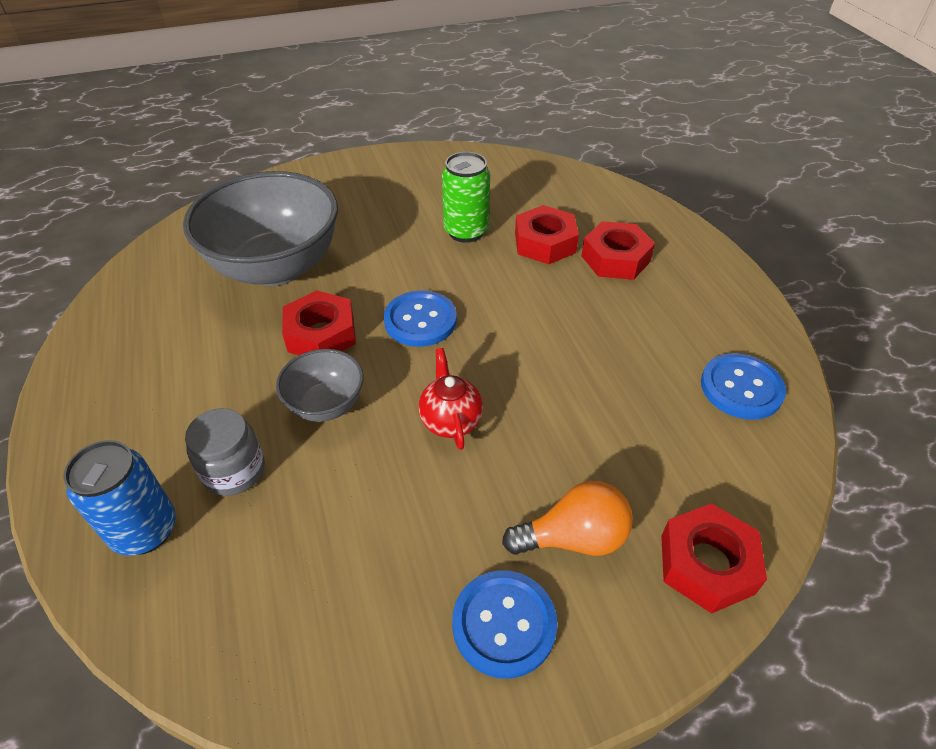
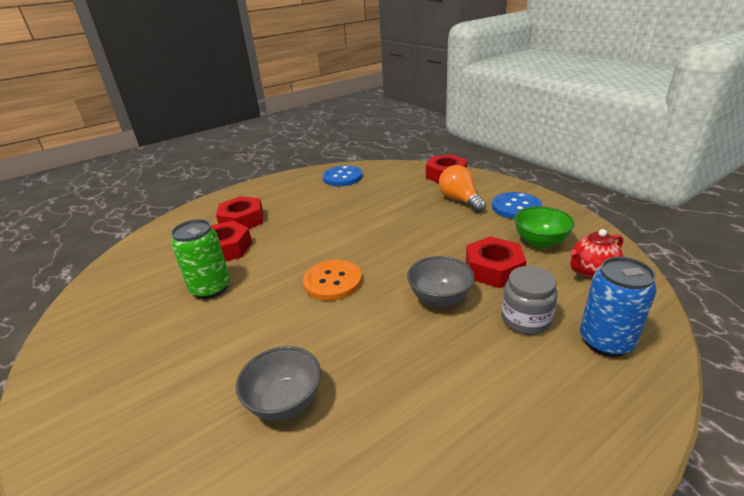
camera: 105 degrees left, 15 degrees down
grey bowl [183,171,338,286] -> grey bowl [236,346,321,421], size x0.49
red nut [282,290,356,355] -> red nut moved to [466,236,527,288]
blue button [384,290,457,347] -> orange button [303,260,362,301]
red teapot [418,348,483,450] -> red teapot moved to [570,229,623,278]
none -> green bowl [514,206,575,248]

